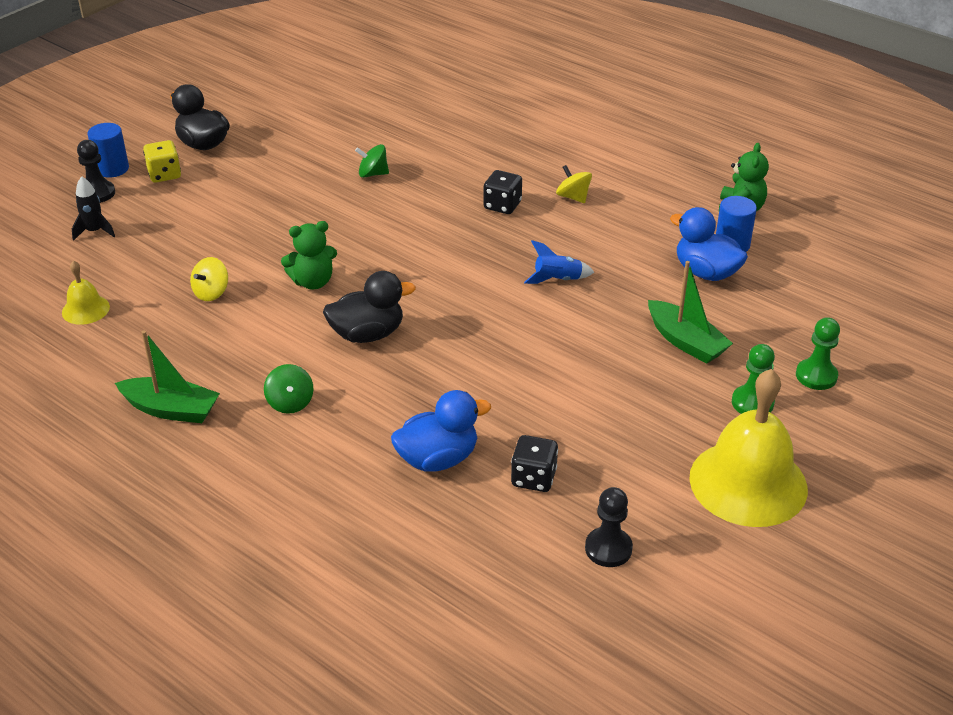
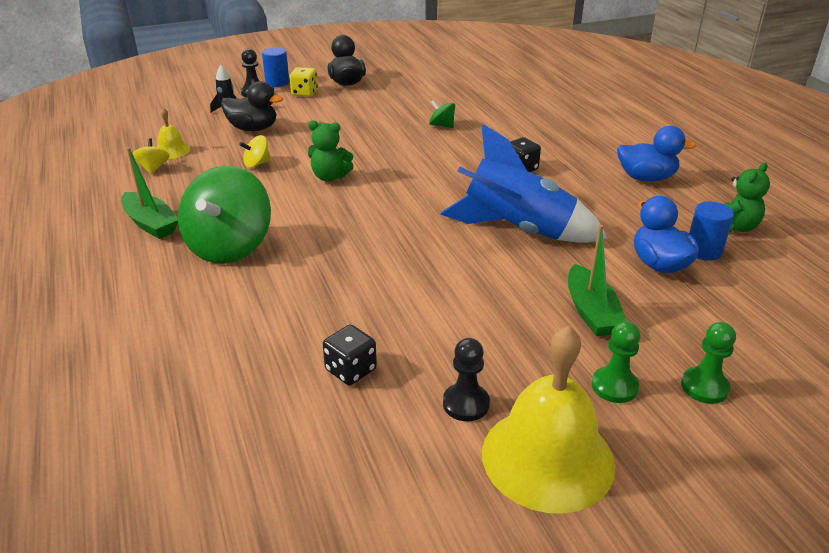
camera: 30 degrees right, 5 degrees down
green spinning top [264,364,314,414] -> green spinning top [178,166,271,264], size x2.30
black duck [323,271,416,343] -> black duck moved to [221,81,283,131]
blue duck [391,390,491,472] -> blue duck moved to [617,126,696,182]
blue rocket [524,240,595,284] -> blue rocket [440,124,608,243], size x2.47
yellow spinning top [556,165,592,203] -> yellow spinning top moved to [132,138,169,174]
black pawn [585,487,633,567] -> black pawn moved to [443,338,490,421]

